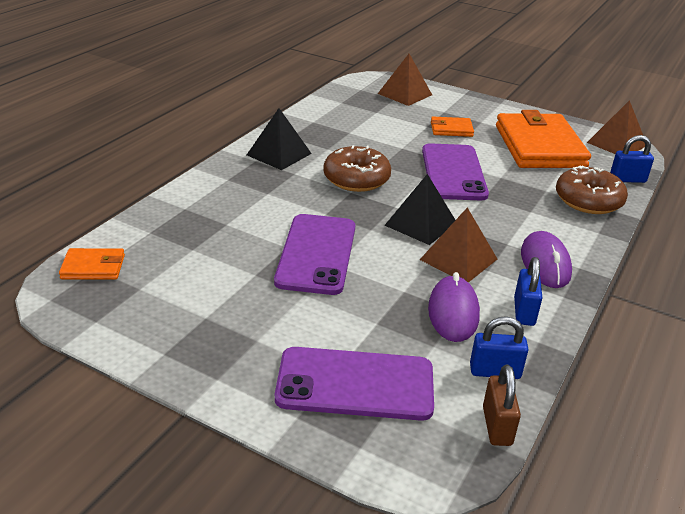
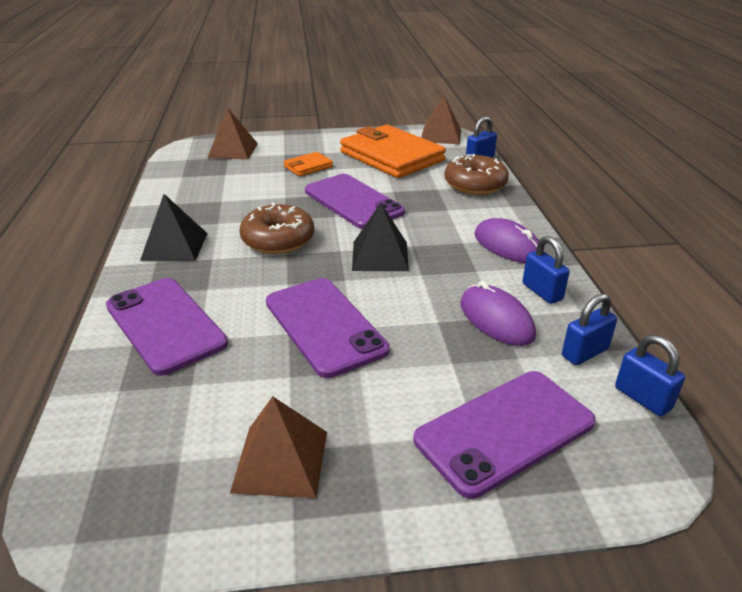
camera: 35 degrees left, 0 degrees up
orange wallet [59,248,125,279] -> none
brown pyramid [420,207,497,283] -> brown pyramid moved to [230,396,327,498]
brown padlock [483,365,521,446] -> blue padlock [615,335,685,416]
none -> purple phone [106,278,228,376]

